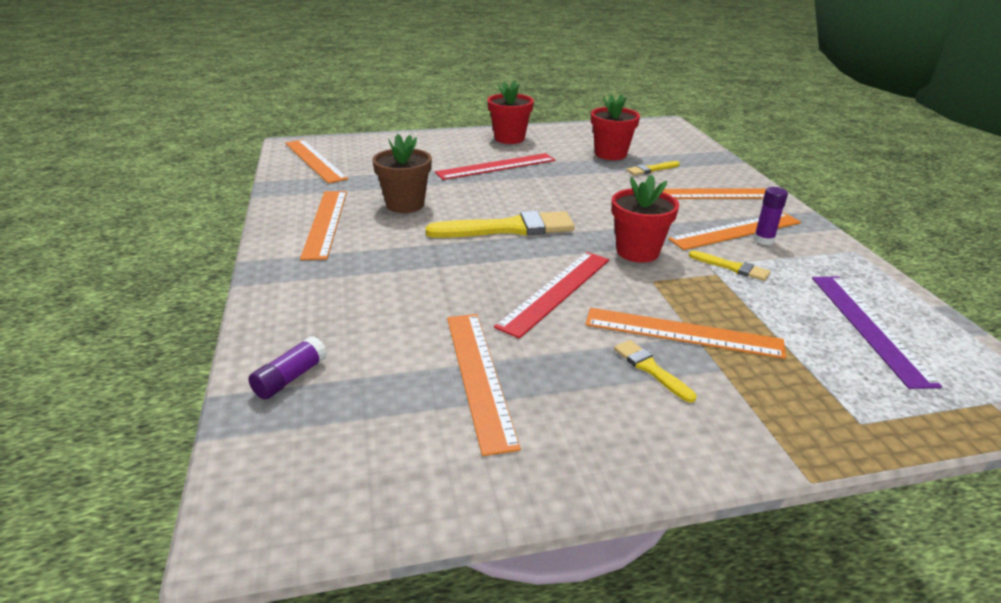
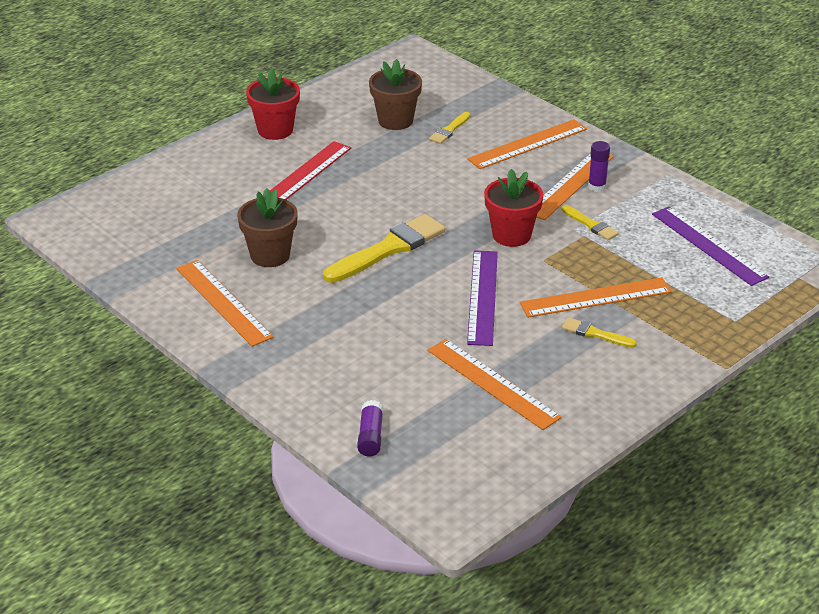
camera: 30 degrees left, 5 degrees up
orange ruler [285,140,348,184] -> none
red ruler [494,252,609,339] -> purple ruler [467,250,498,346]
red flower pot [591,94,640,160] -> brown flower pot [369,59,422,130]
yellow brush [689,250,770,281] -> yellow brush turned 45 degrees clockwise [562,205,619,240]

